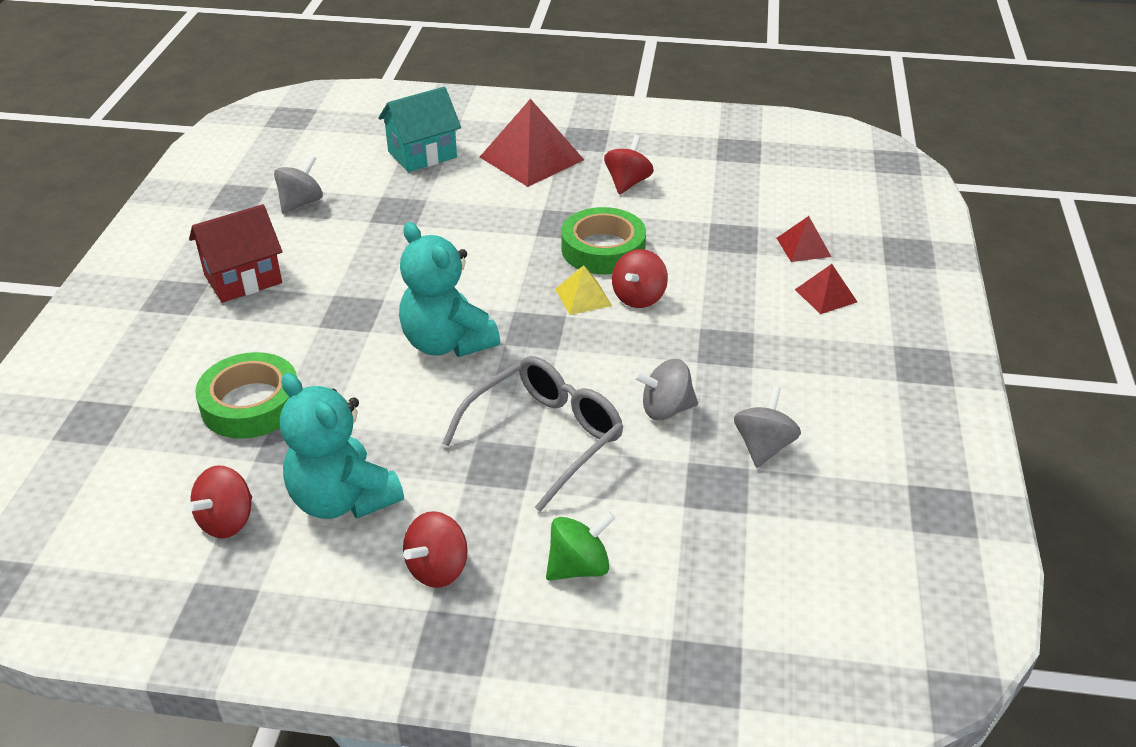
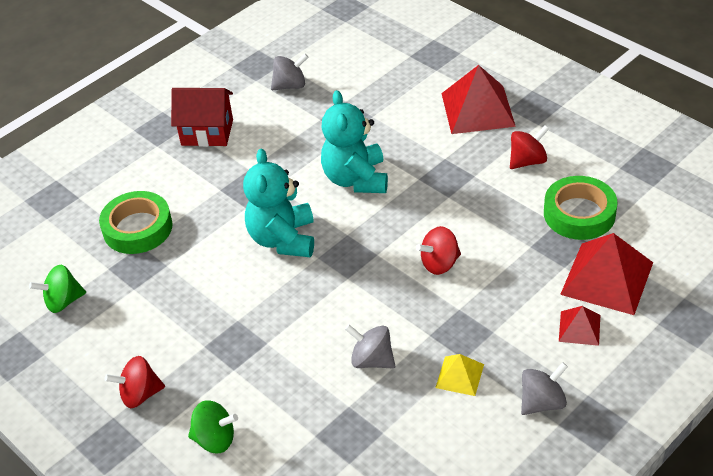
camera: 40 degrees right, 5 degrees up
red spinning top [186,465,252,538] -> green spinning top [29,265,86,313]
turquoise teddy bear [280,373,404,519] -> turquoise teddy bear moved to [321,90,388,193]
turquoise house [378,87,461,172] -> none
grey glasses [442,356,623,512] -> none
yellow pyramid [555,265,612,315] -> yellow pyramid moved to [435,354,484,396]
green tape [561,207,646,274] -> green tape moved to [544,176,617,240]
grey spinning top [734,386,801,468] -> grey spinning top moved to [521,362,568,415]
red pyramid [777,216,831,262] -> red pyramid [560,233,653,315], size x1.95

